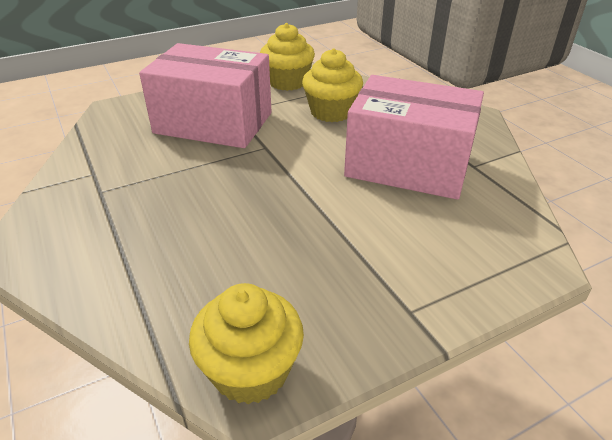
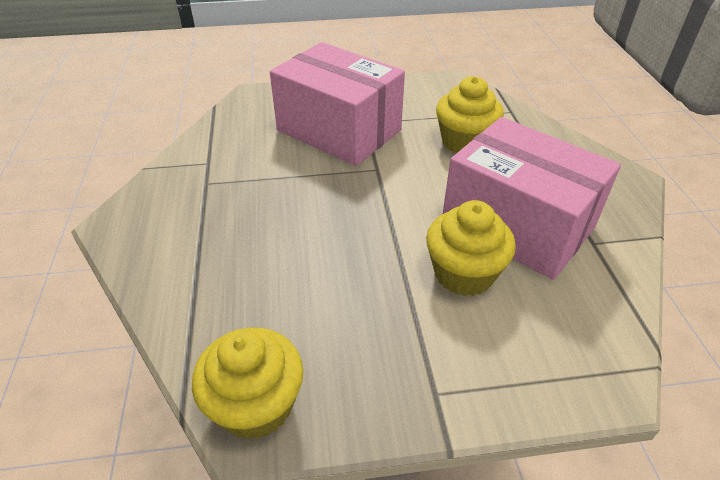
camera: 20 degrees right, 5 degrees up
yellow cupcake [260,23,315,91] -> yellow cupcake moved to [426,200,516,296]

